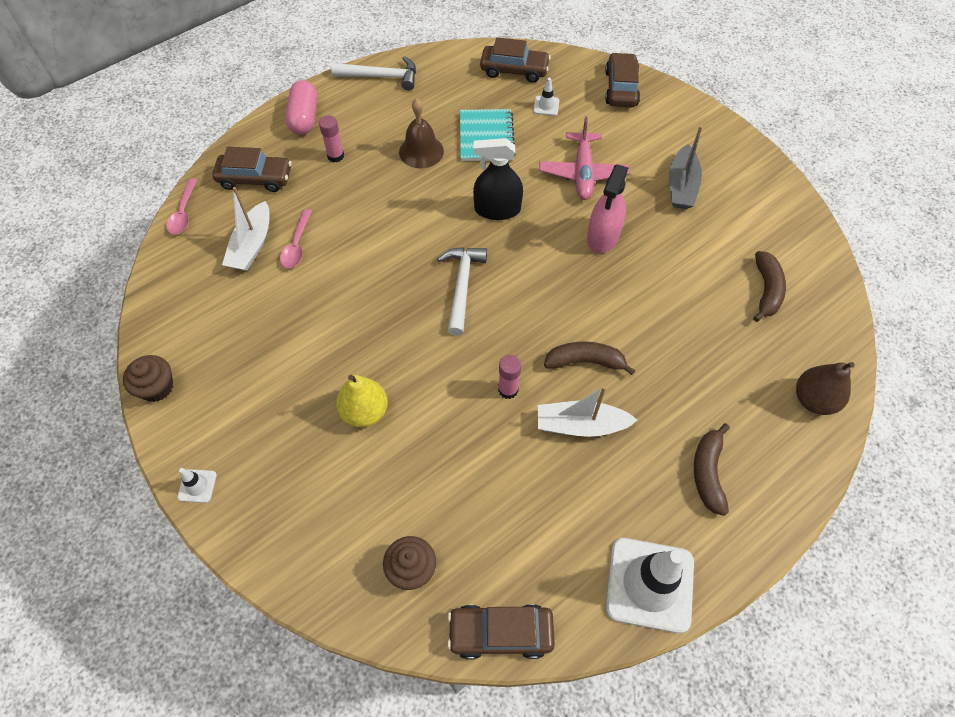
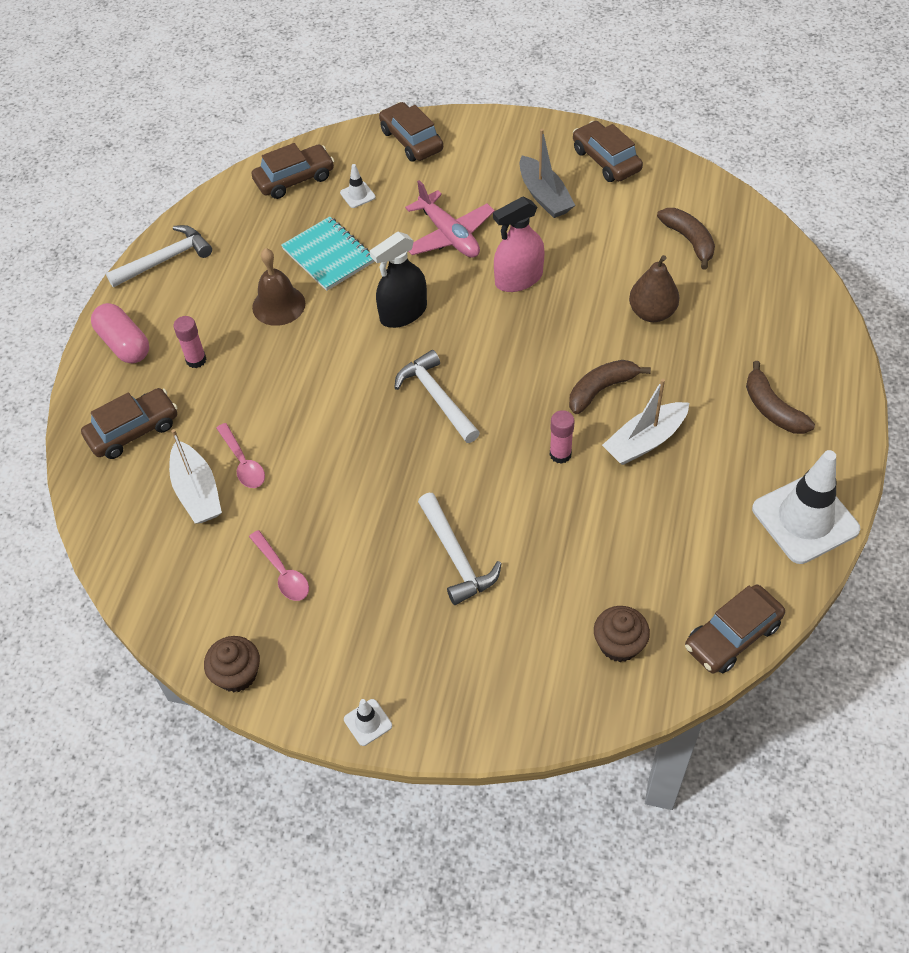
camera: 35 degrees left, 5 degrees down
pink spoon [166,178,197,235] -> pink spoon moved to [249,530,309,601]
yellow pear [336,375,388,427] -> white hammer [418,493,502,605]
pink spray bottle [587,164,628,253] -> pink spray bottle turned 75 degrees clockwise [493,197,545,292]
brown pear [796,362,855,415] -> brown pear moved to [629,255,680,322]
none -> brown car [573,121,643,182]

